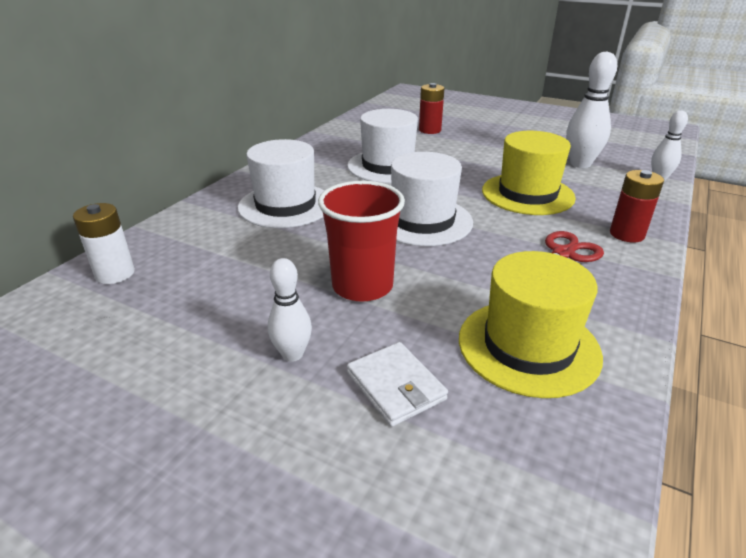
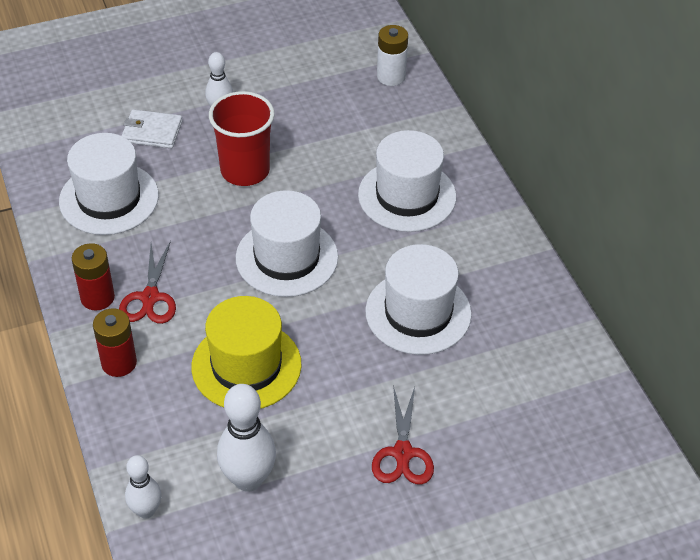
camera: 130 degrees right, 15 degrees up
red battery [419,83,444,134] -> red battery moved to [72,243,115,310]
yellow hat [459,251,603,398] -> white hat [59,133,159,235]
none -> red scissors [372,385,434,485]

